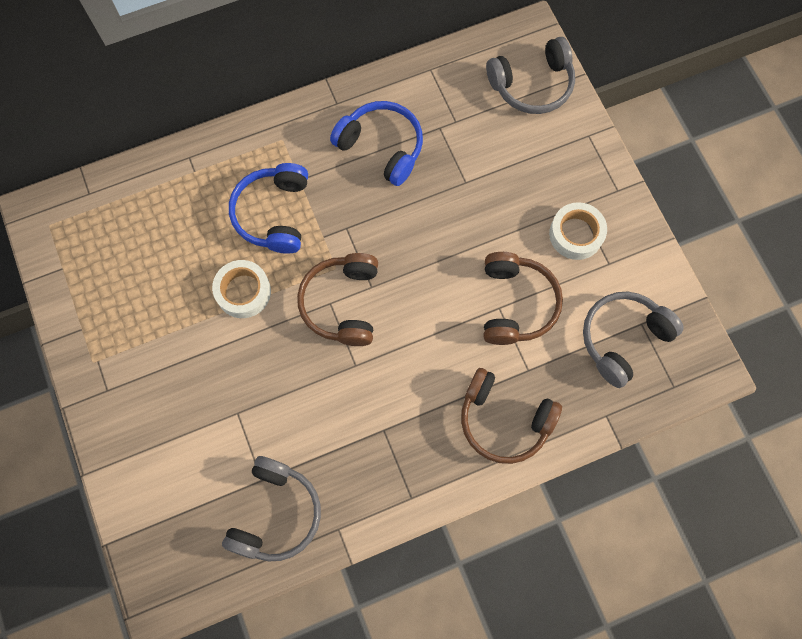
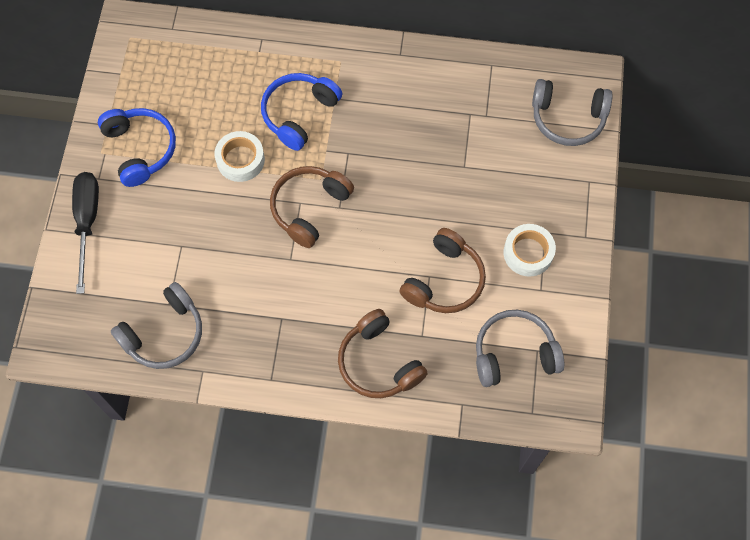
camera: 30 degrees right, 5 degrees down
blue headphones [330,101,423,186] -> blue headphones moved to [98,108,176,187]
none -> black screwdriver [72,172,99,294]

